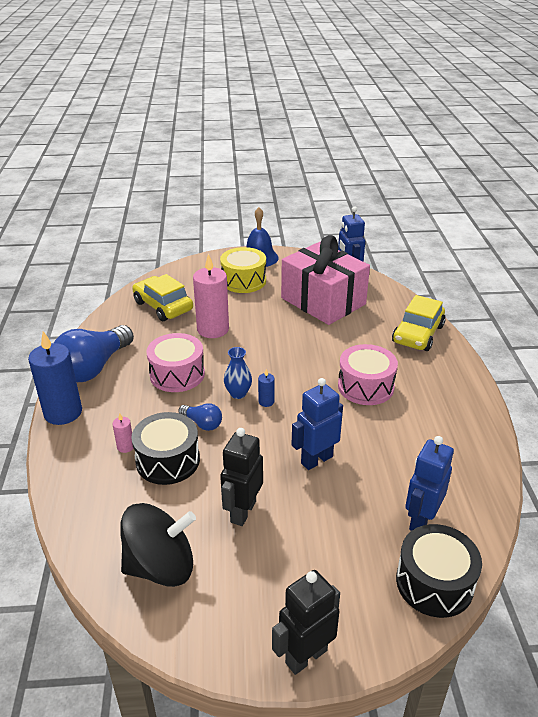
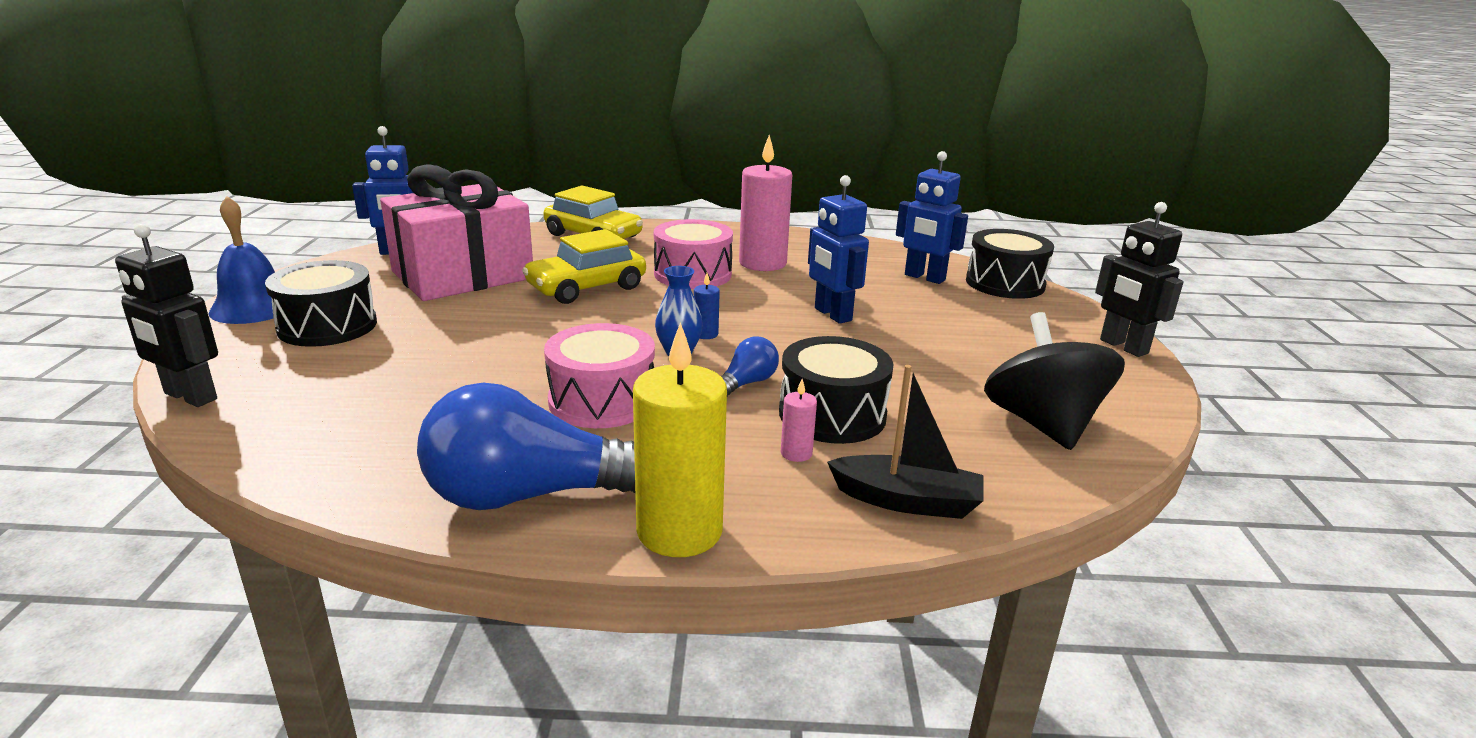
camera: 85 degrees left, 10 degrees down
blue candle [28,331,82,425] -> yellow candle [633,322,727,557]
blue light bulb [54,325,134,382] -> blue light bulb turned 135 degrees clockwise [417,383,635,510]
yellow car [132,274,193,321] -> yellow car moved to [522,229,646,304]
pink candle [193,254,229,338] -> pink candle moved to [739,135,792,271]
yellow drum [220,247,266,293] -> black drum [265,260,377,347]
black robot [220,428,263,526] -> black robot moved to [115,224,218,407]
none -> black boat [827,365,984,519]

